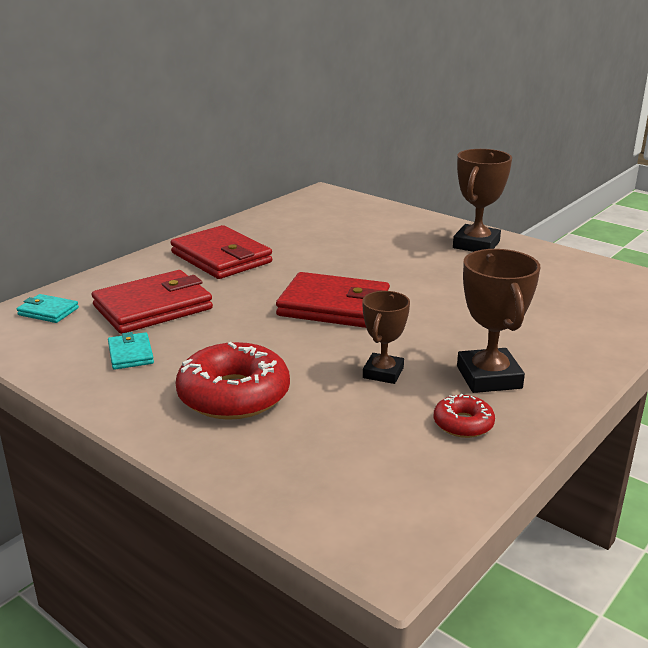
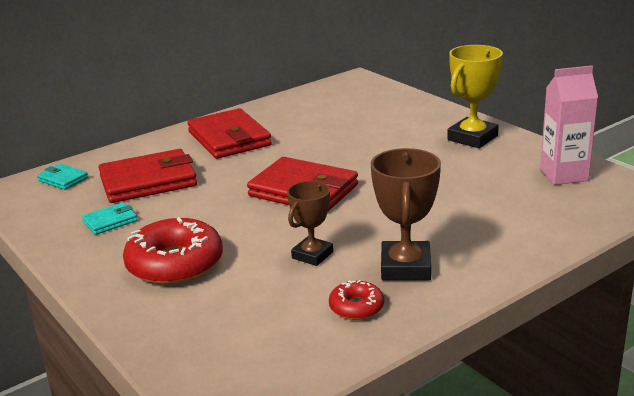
camera: 15 degrees right, 0 degrees up
turquoise wallet [108,332,154,370] -> turquoise wallet turned 60 degrees clockwise [82,202,137,235]
brown trophy [453,149,512,252] -> yellow trophy [447,45,503,148]
none -> pink carton [540,65,598,185]

